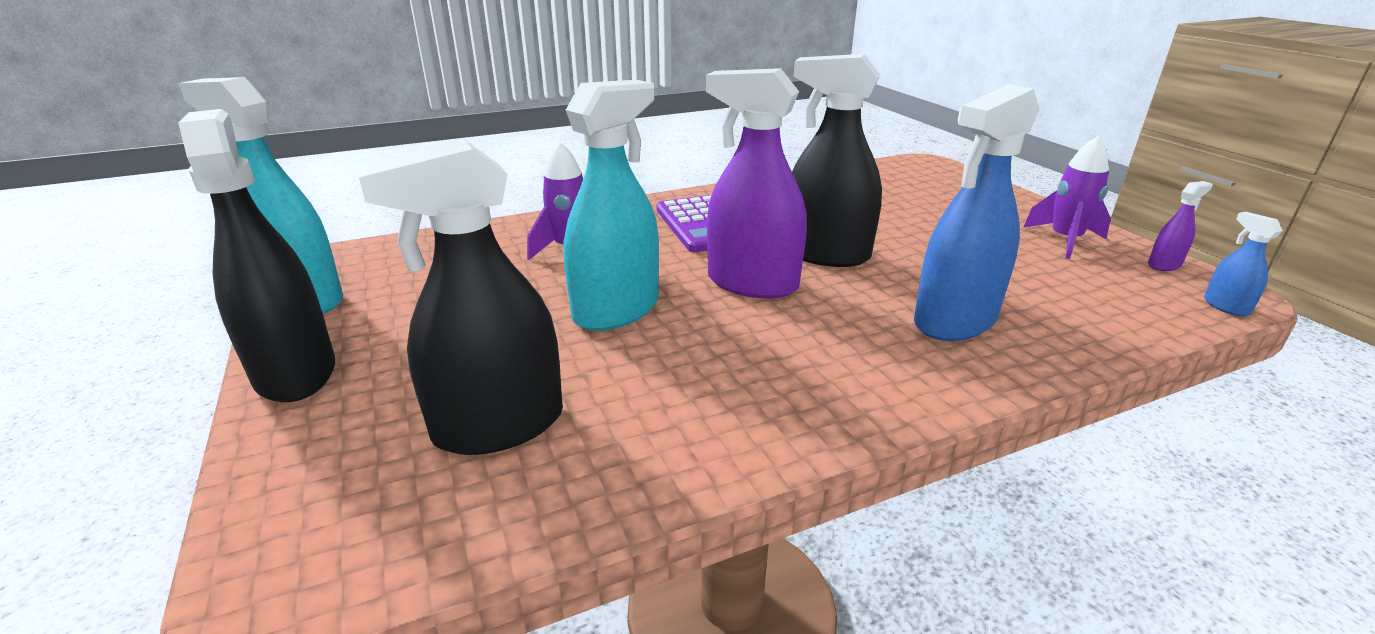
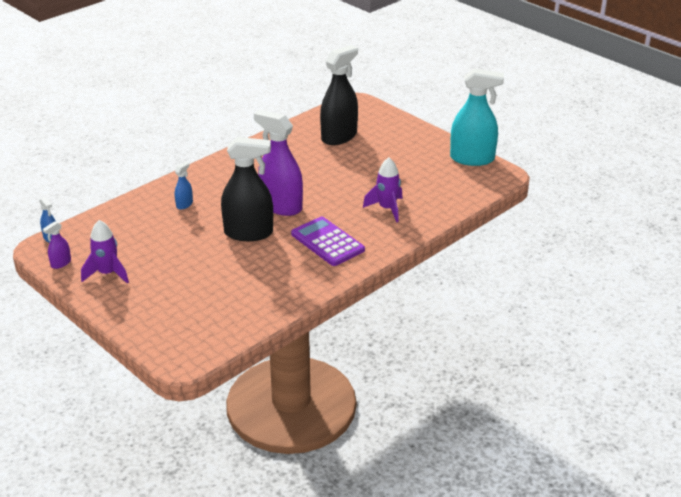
camera: 160 degrees right, 5 degrees up
black spray bottle [178,109,335,402] -> none
turquoise spray bottle [564,80,659,331] -> none
purple spray bottle [706,68,807,299] -> purple spray bottle turned 150 degrees counterclockwise [254,110,303,216]
blue spray bottle [914,84,1039,341] -> blue spray bottle [175,162,193,210], size x0.44

